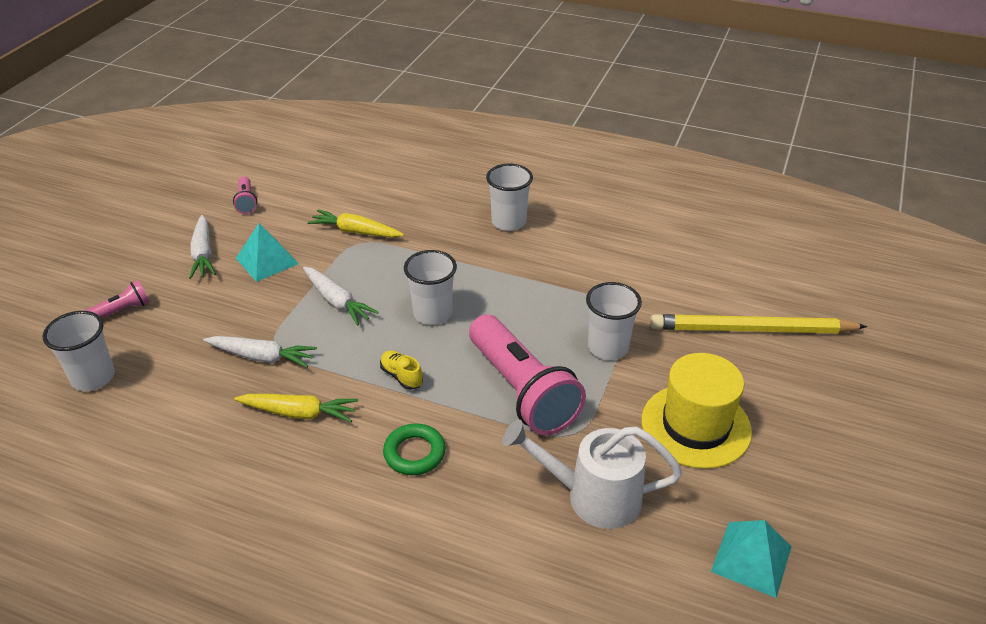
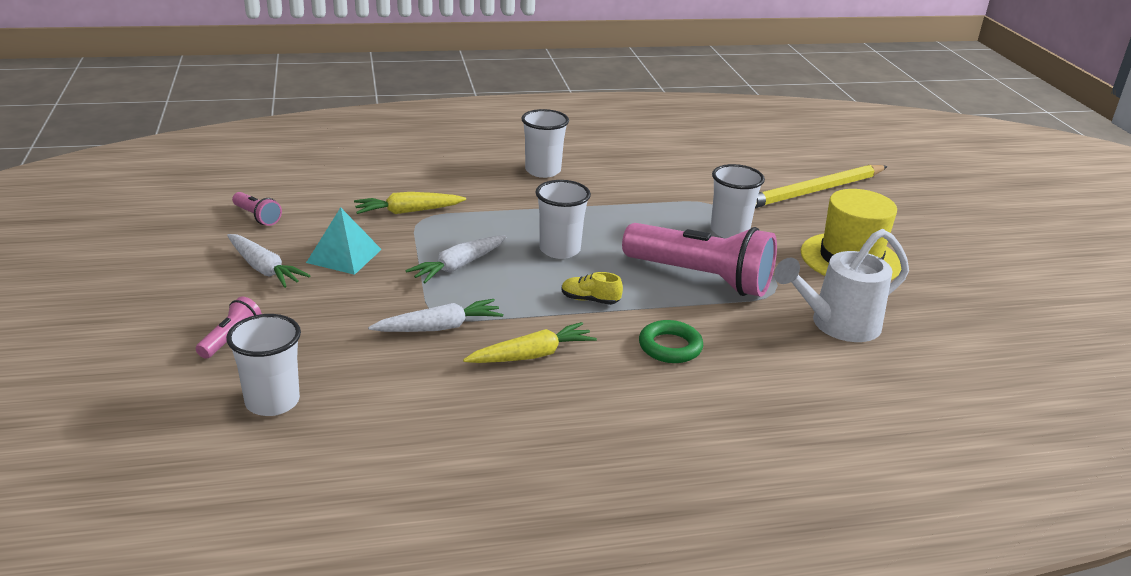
camera: 35 degrees left, 10 degrees down
white carrot [303,267,379,326] -> white carrot turned 120 degrees clockwise [405,235,506,283]
turquoise pyramid [711,520,792,598] -> none

